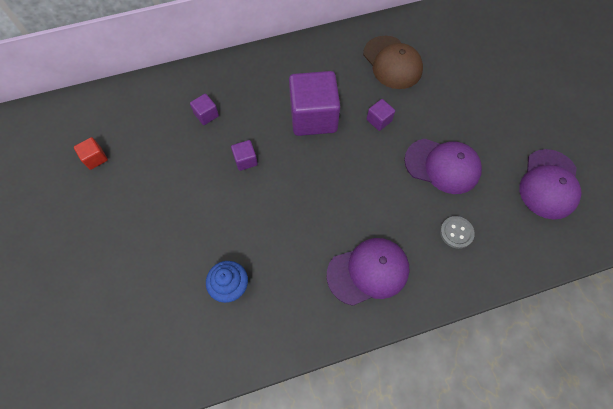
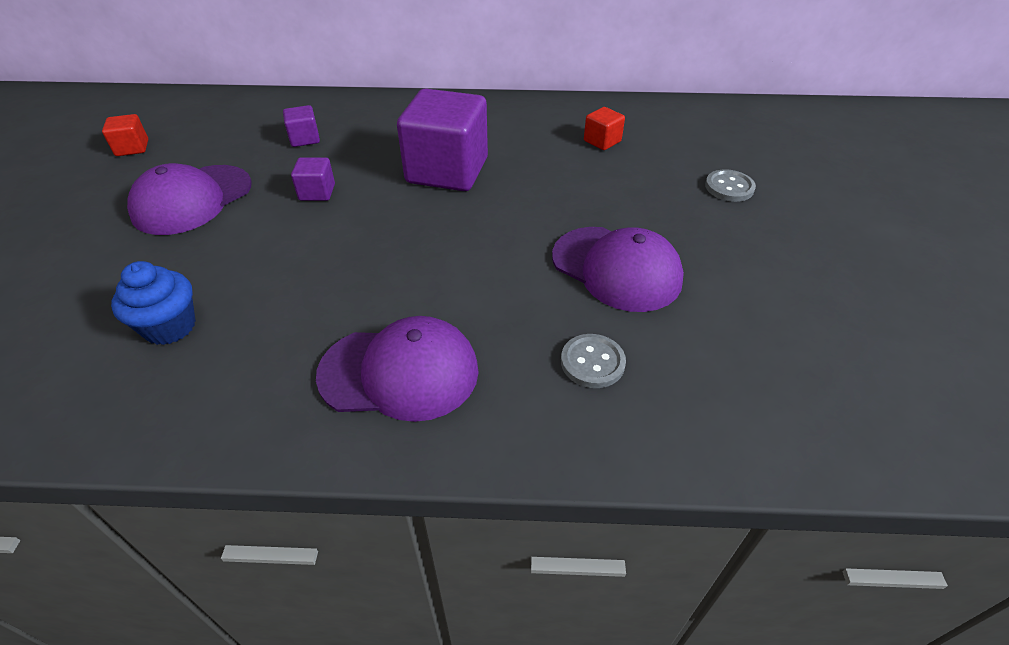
camera: 20 degrees right, 20 degrees down
brown cap [363,36,423,89] -> red cube [584,107,625,150]
purple cube [367,99,395,131] -> none
purple cap [519,149,582,220] -> purple cap moved to [127,163,252,235]
none -> grey button [705,169,756,202]

